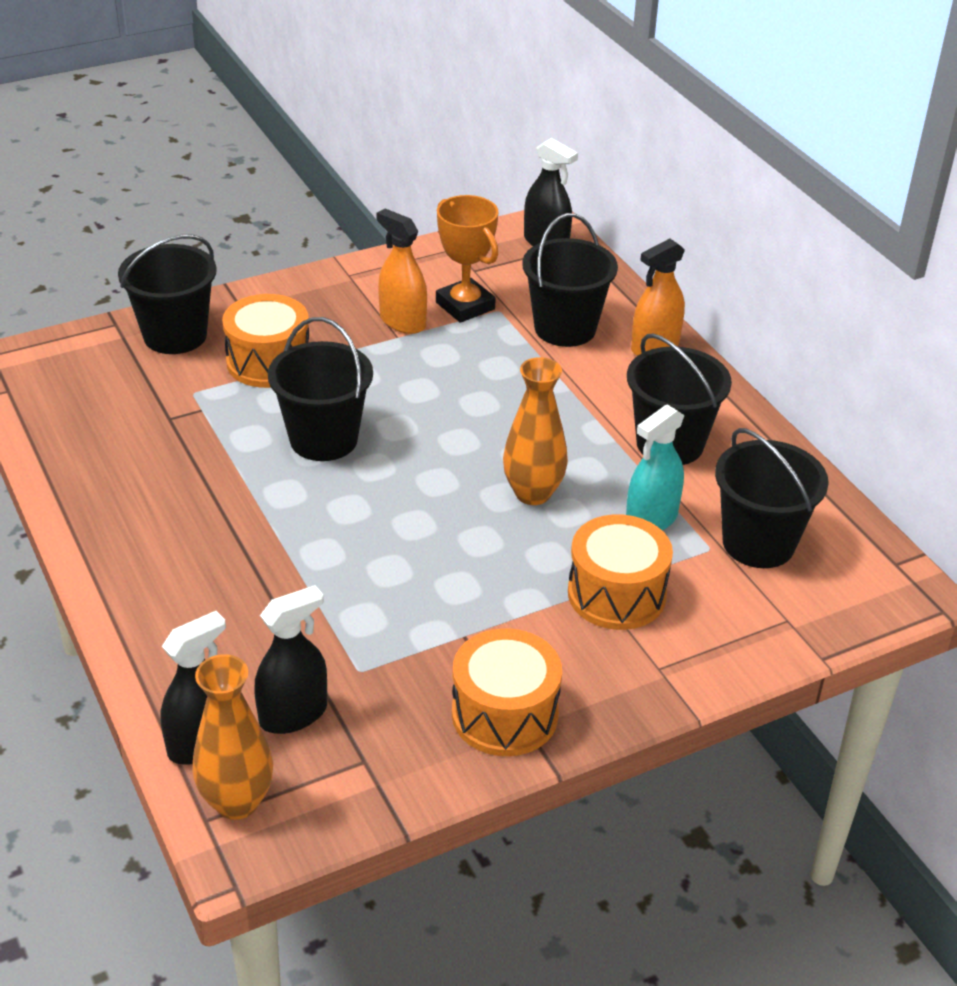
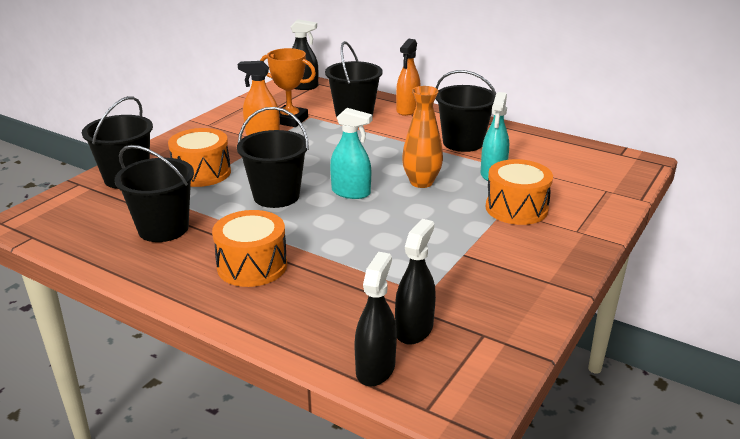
camera: 30 degrees left, 10 degrees down
orange vase [192,654,273,820] -> none
orange drum [452,628,562,756] -> orange drum moved to [212,210,287,287]
black bucket [715,428,829,568] -> black bucket moved to [115,145,194,242]
none -> turquoise spray bottle [330,108,372,199]

